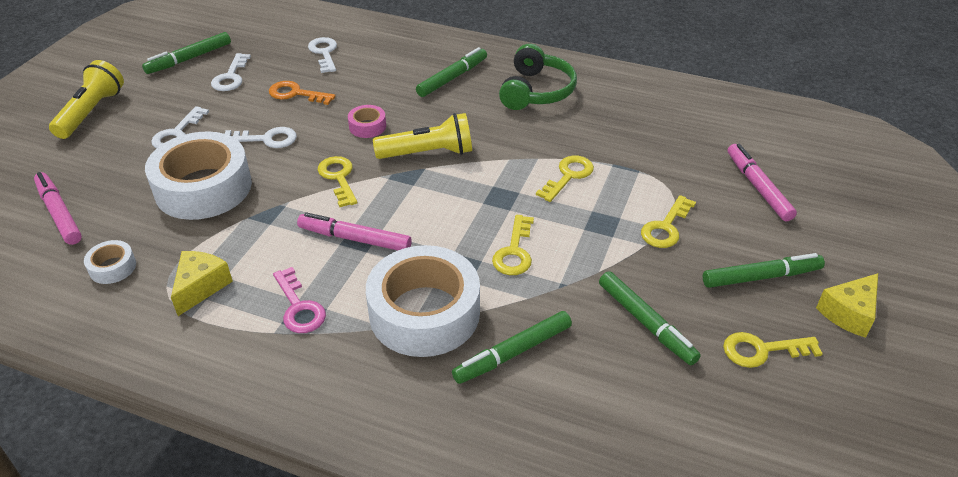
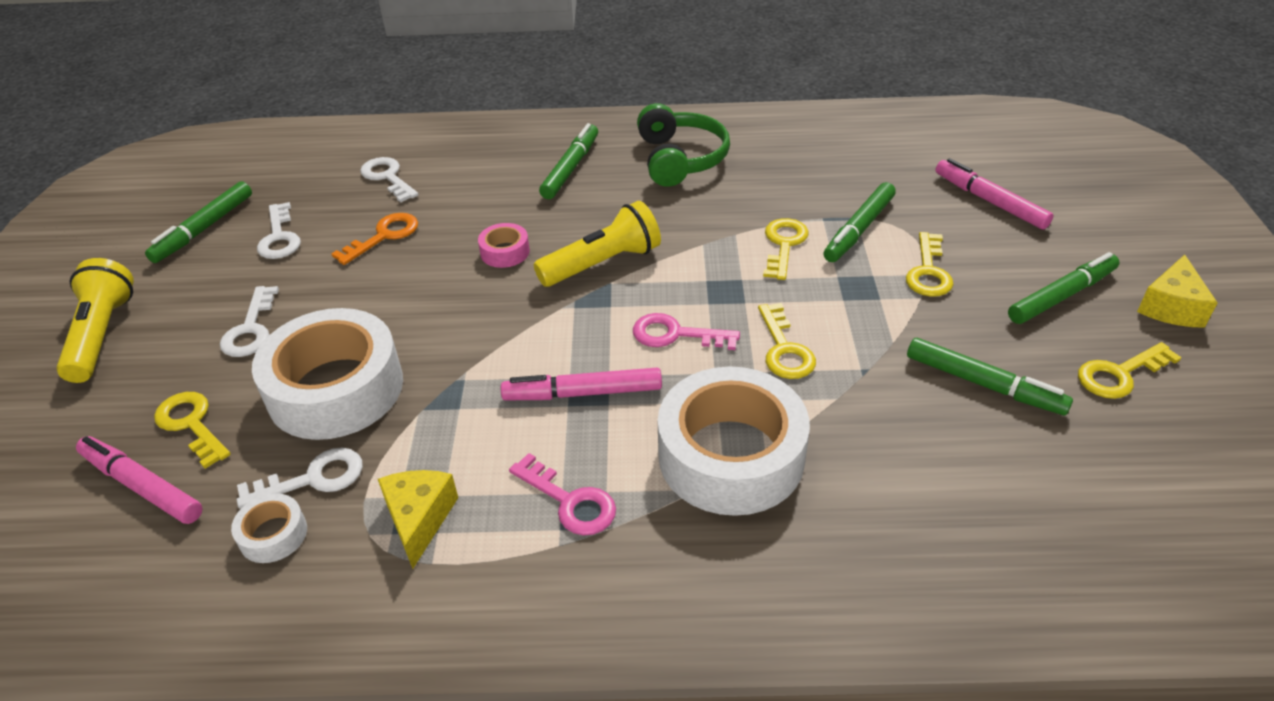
camera: 20 degrees left, 0 degrees up
white key [225,127,297,148] -> white key moved to [237,448,363,509]
orange key [269,81,336,105] -> orange key turned 135 degrees clockwise [331,213,418,265]
yellow key [317,156,358,207] -> yellow key moved to [154,392,231,469]
green marker [452,311,572,384] -> green marker moved to [824,182,896,262]
none -> pink key [633,313,740,350]

